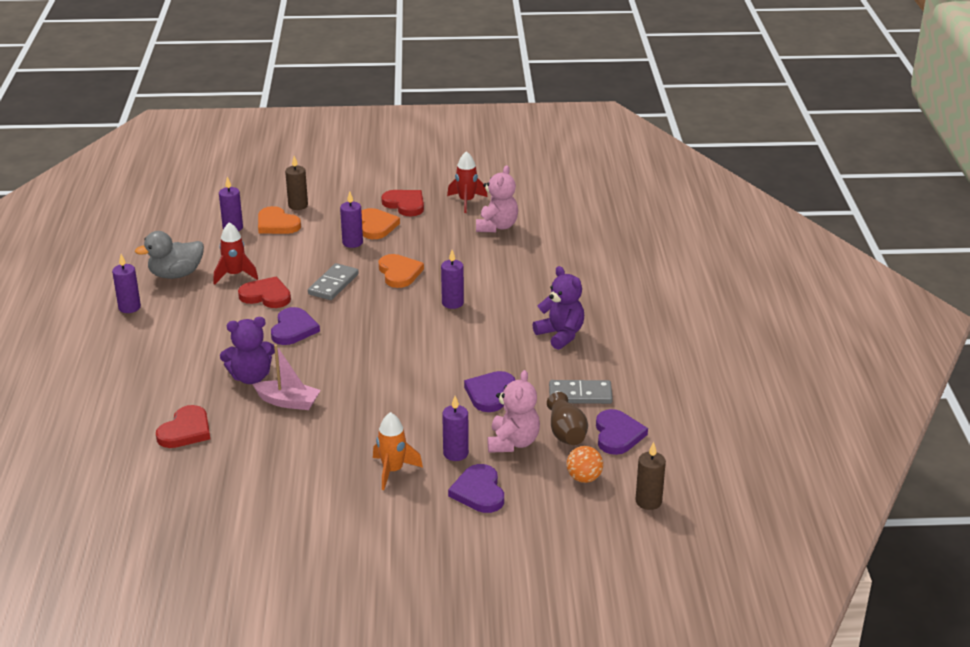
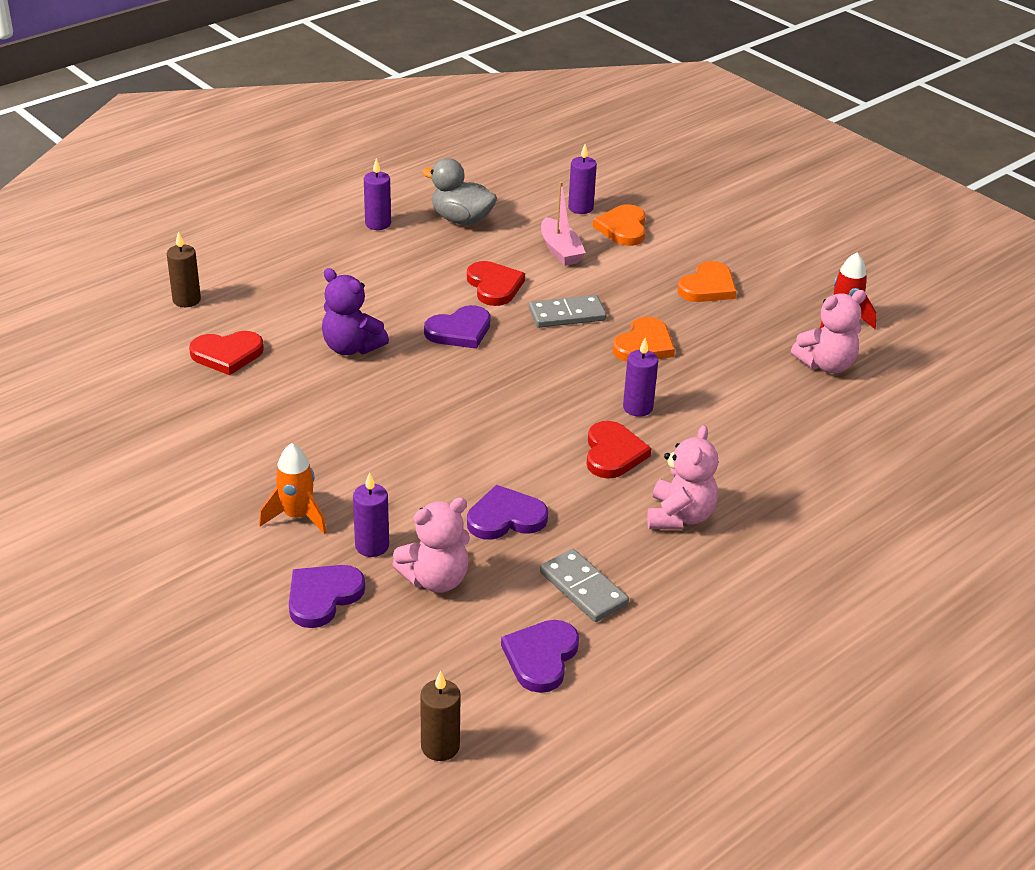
camera: 50 degrees right, 5 degrees up
red rocket [214,222,258,285] -> none
pink boat [252,345,321,410] -> pink boat moved to [541,181,586,266]
brown candle [285,156,308,210] -> brown candle moved to [167,231,201,307]
purple candle [340,191,363,248] -> none
red heart [381,190,424,216] -> red heart moved to [587,421,652,478]
purple teddy bear [533,266,584,350] -> pink teddy bear [647,425,718,530]
brown vase [547,392,588,445] -> none
orange ball [567,446,603,483] -> none
purple heart [596,409,648,455] -> purple heart turned 150 degrees clockwise [501,620,579,693]

